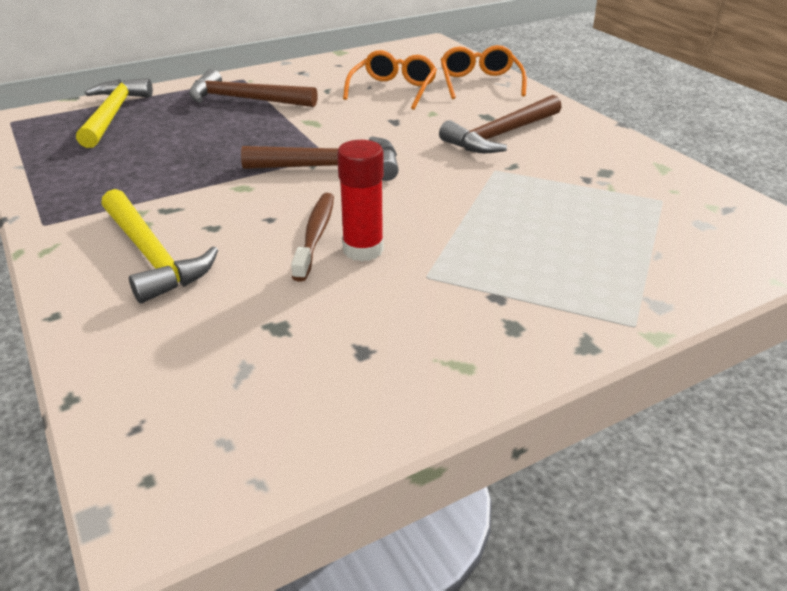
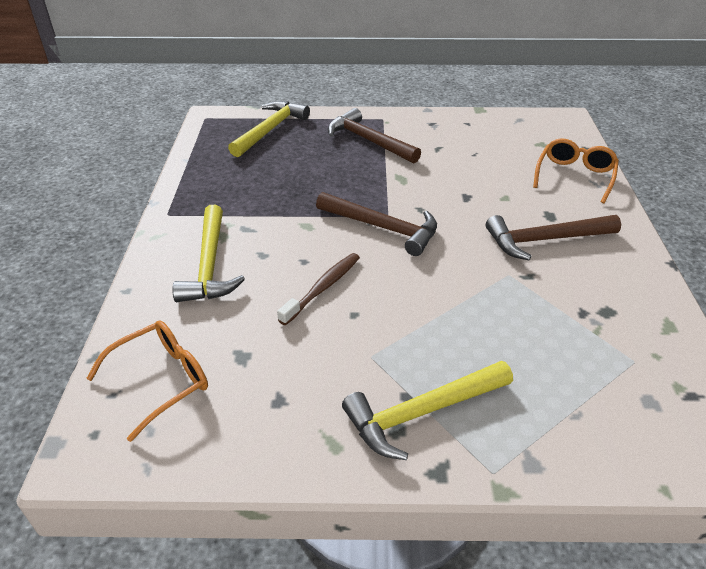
camera: 30 degrees right, 5 degrees up
red glue stick [337,140,384,261] -> none
orange glasses [343,50,437,110] -> orange glasses moved to [86,321,208,442]
none -> yellow hammer [342,361,513,460]

